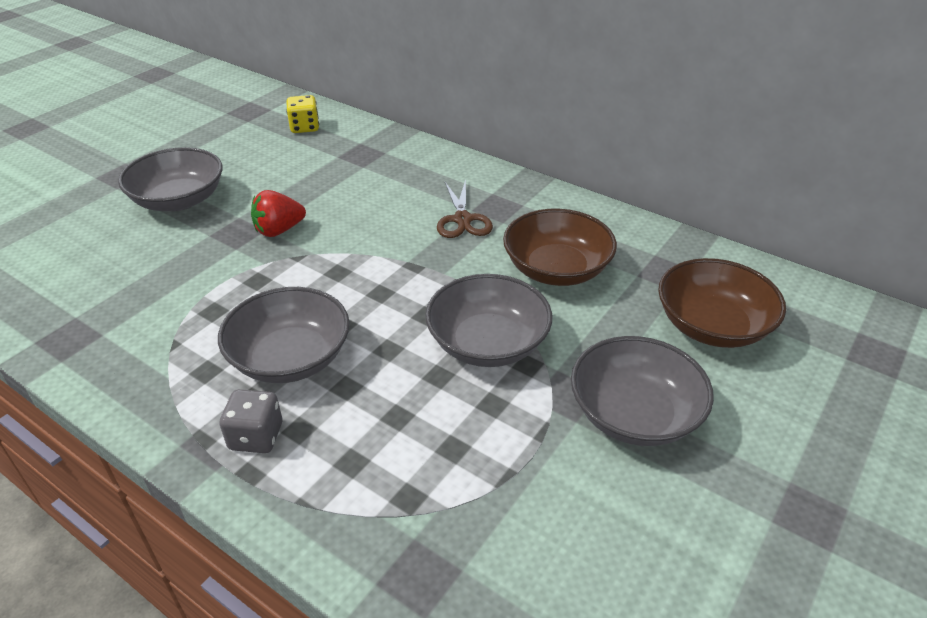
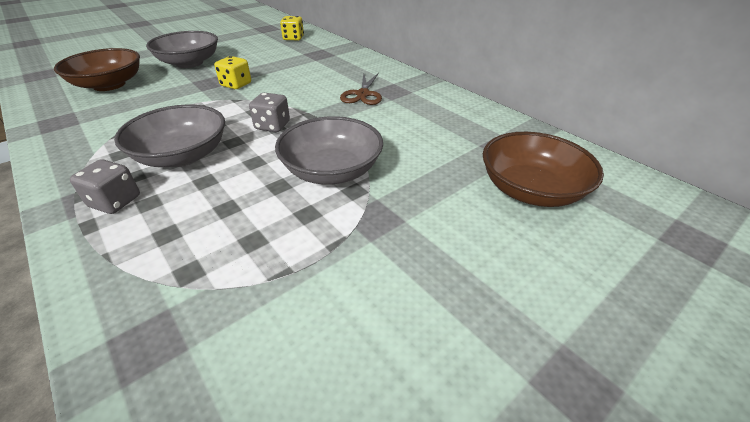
camera: 15 degrees right, 0 degrees up
red strawberry [251,190,306,237] -> yellow dice [214,56,251,89]
brown bowl [503,209,617,286] -> brown bowl moved to [54,48,140,91]
grey bowl [571,336,714,446] -> none
none -> grey dice [249,93,290,132]

